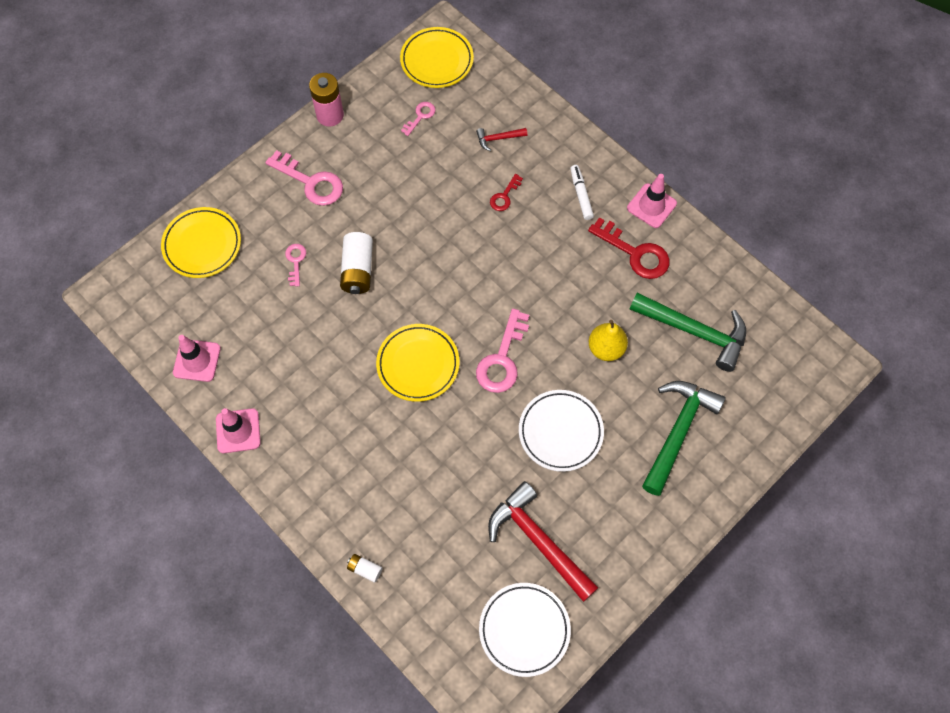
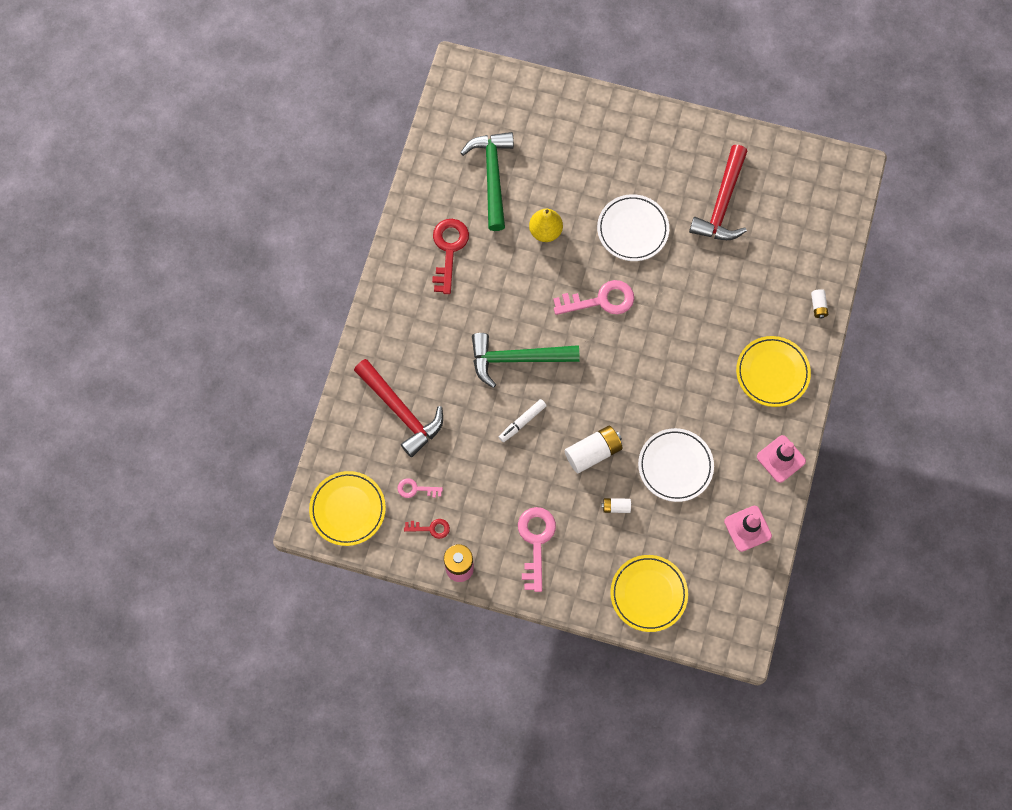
camera: 120 degrees left, 5 degrees up
pink key [285,244,306,287] -> white battery [601,498,631,513]
yellow plate [376,324,459,402] -> yellow plate moved to [736,336,811,407]
red hammer [476,128,527,151] -> red hammer [354,359,443,457], size x2.21
white plate [479,583,571,677] -> white plate moved to [638,428,714,502]
red key [490,174,523,211] -> red key moved to [404,519,450,539]
white marker [570,165,594,220] -> white marker moved to [499,399,547,442]
pink traffic cone [627,174,677,228] -> none
green hammer [642,381,726,496] -> green hammer moved to [472,333,580,388]

